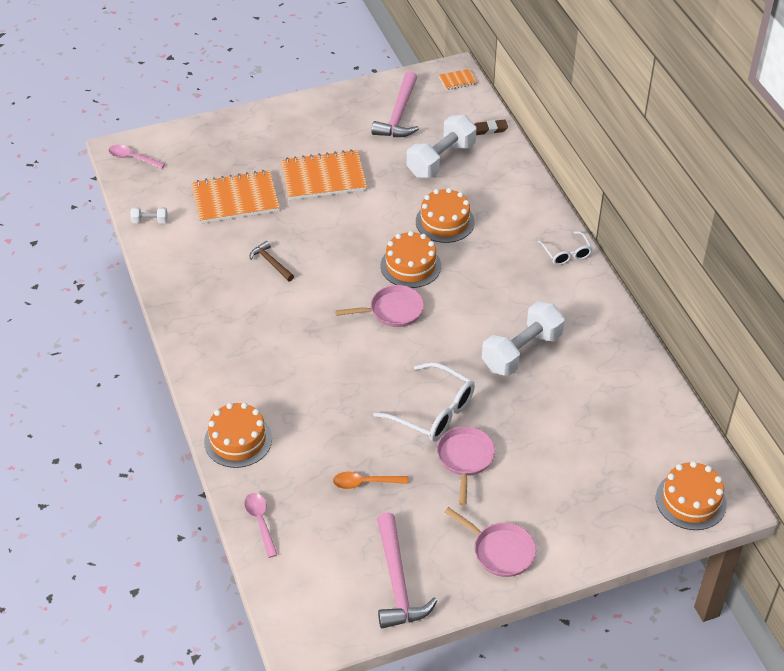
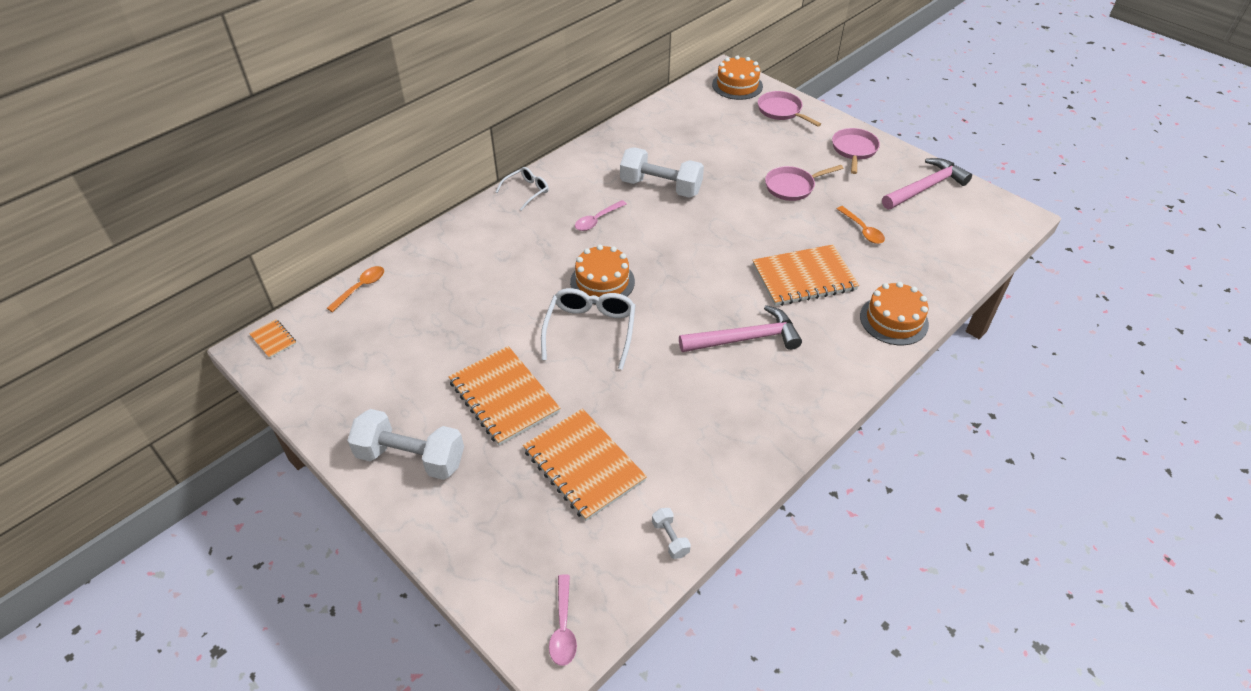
camera: 115 degrees left, 0 degrees up
pink spoon [244,493,277,558] -> pink spoon moved to [575,200,627,231]
brown hammer [250,241,294,281] -> none
pink pan [335,285,424,327] -> pink pan moved to [758,91,821,127]
pink hammer [371,71,419,137] -> pink hammer moved to [679,305,802,352]
white glasses [373,362,475,442] -> white glasses moved to [541,288,636,370]
white dumbbell [407,115,477,178] -> white dumbbell moved to [347,409,464,480]
orange cake [416,188,475,243] -> none
brown eraser [474,120,508,135] -> orange spoon [327,266,384,312]
none -> orange notebook [752,245,859,306]

